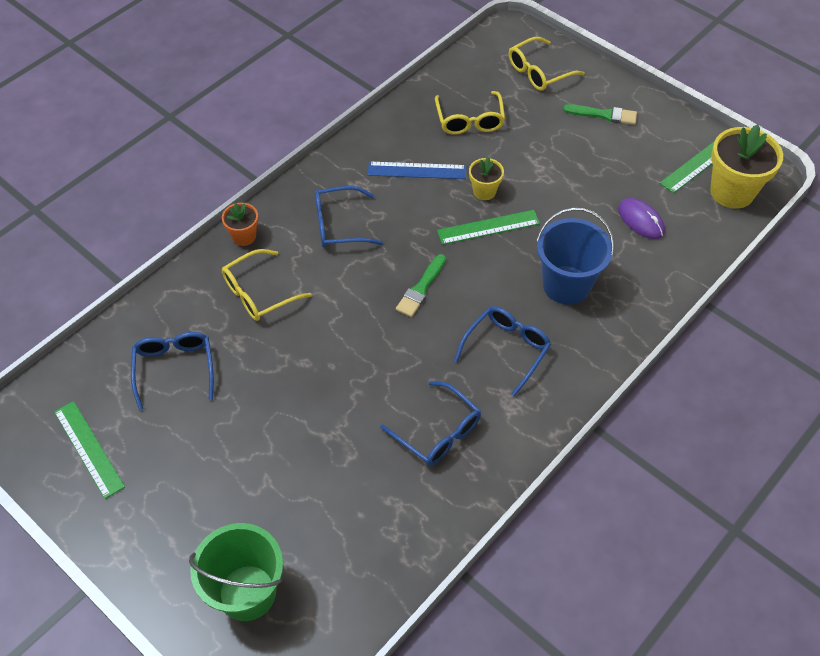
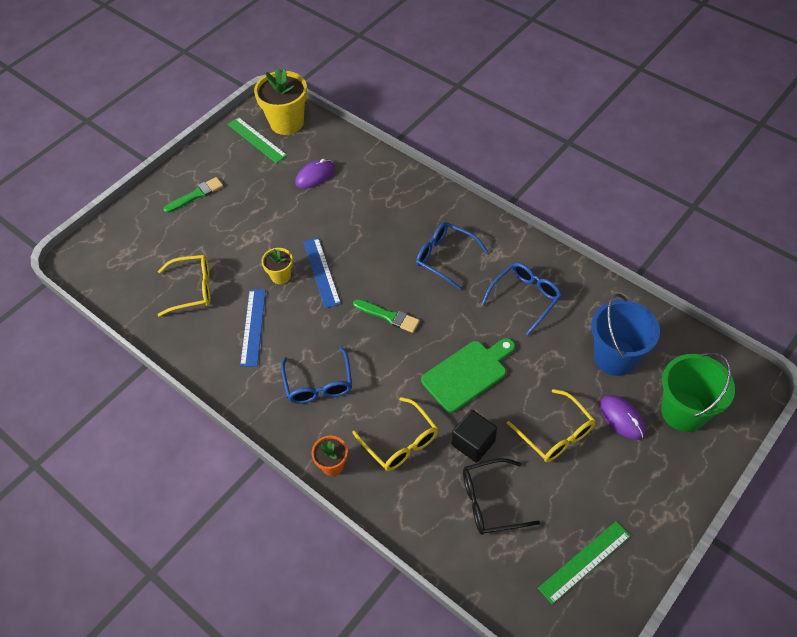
camera: 90 degrees left, 0 degrees up
blue glasses [131,332,214,410] -> black glasses [463,458,540,535]
green ruler [437,210,540,245] -> blue ruler [303,238,341,308]
yellow glasses [509,37,585,91] -> yellow glasses moved to [507,389,595,462]
blue bucket [536,207,615,305] -> blue bucket moved to [591,294,660,376]
green brush [563,104,637,125] -> green brush turned 45 degrees clockwise [163,177,223,213]
none -> green cutting board [421,338,515,413]
none -> black cube [452,410,497,463]
none -> purple mouse [600,395,646,440]

